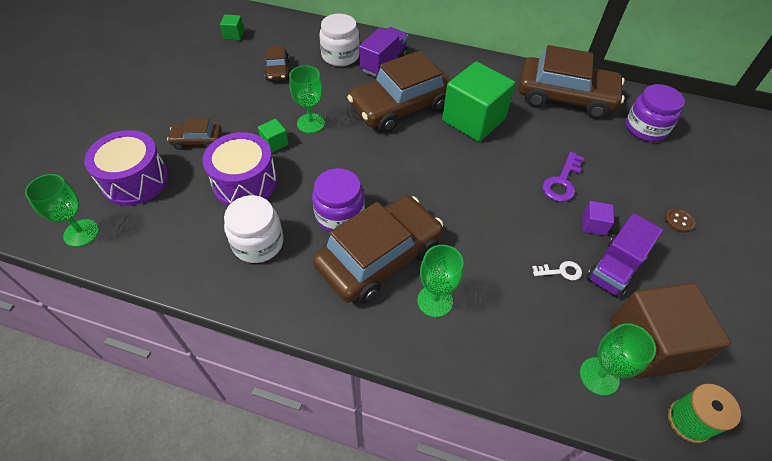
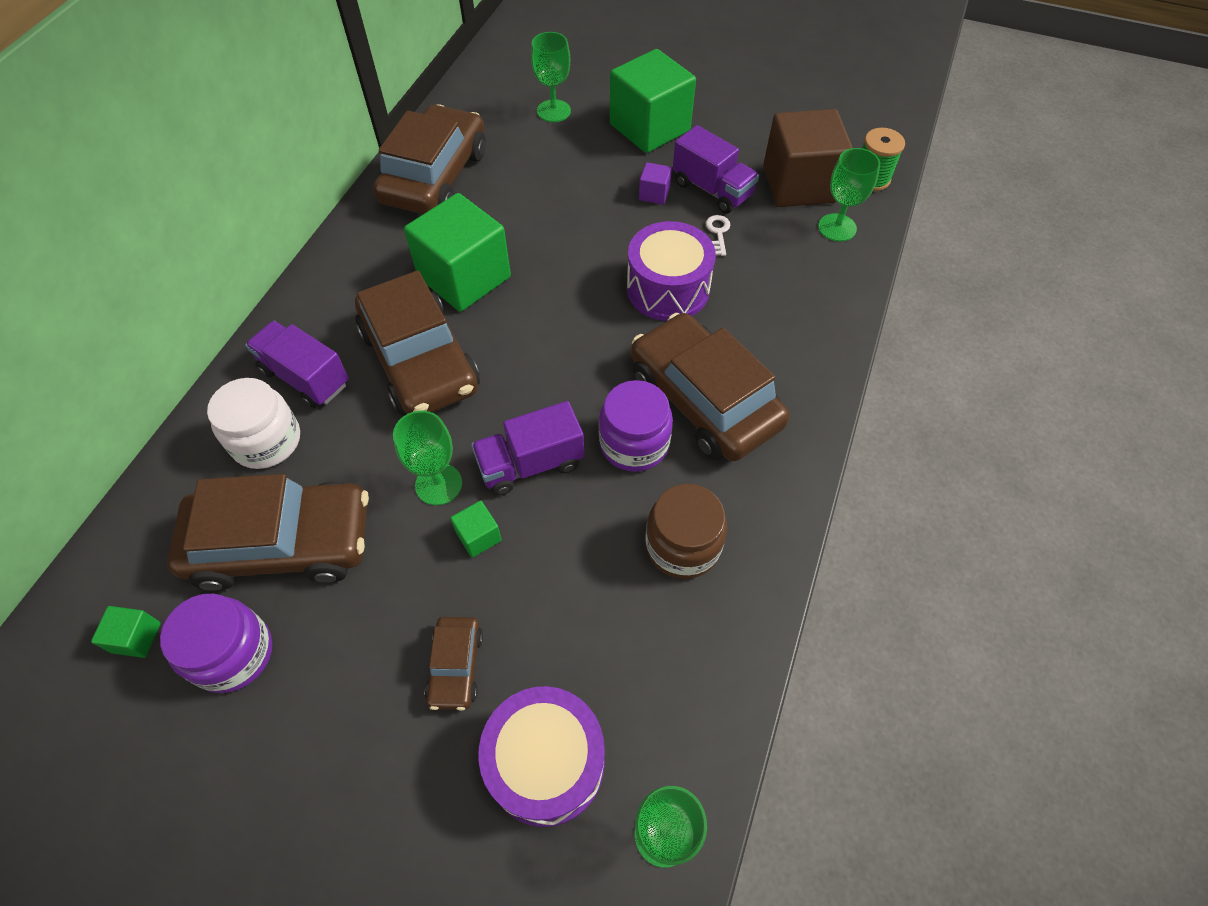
camera: 85 degrees left, 5 degrees up
purple drum [203,132,277,206] -> purple drum moved to [627,221,716,321]
white jar [224,195,284,263] -> brown jar [646,484,727,579]
brown car [265,46,290,81] -> brown car [167,474,369,591], size x2.16
green goblet [417,245,463,317] -> green goblet moved to [531,32,571,122]
purple key [542,152,584,202] -> none
purple jar [626,84,685,142] -> purple jar moved to [160,594,272,693]
brown button [665,208,695,233] -> green cube [610,49,696,153]
none -> purple truck [471,401,584,496]

